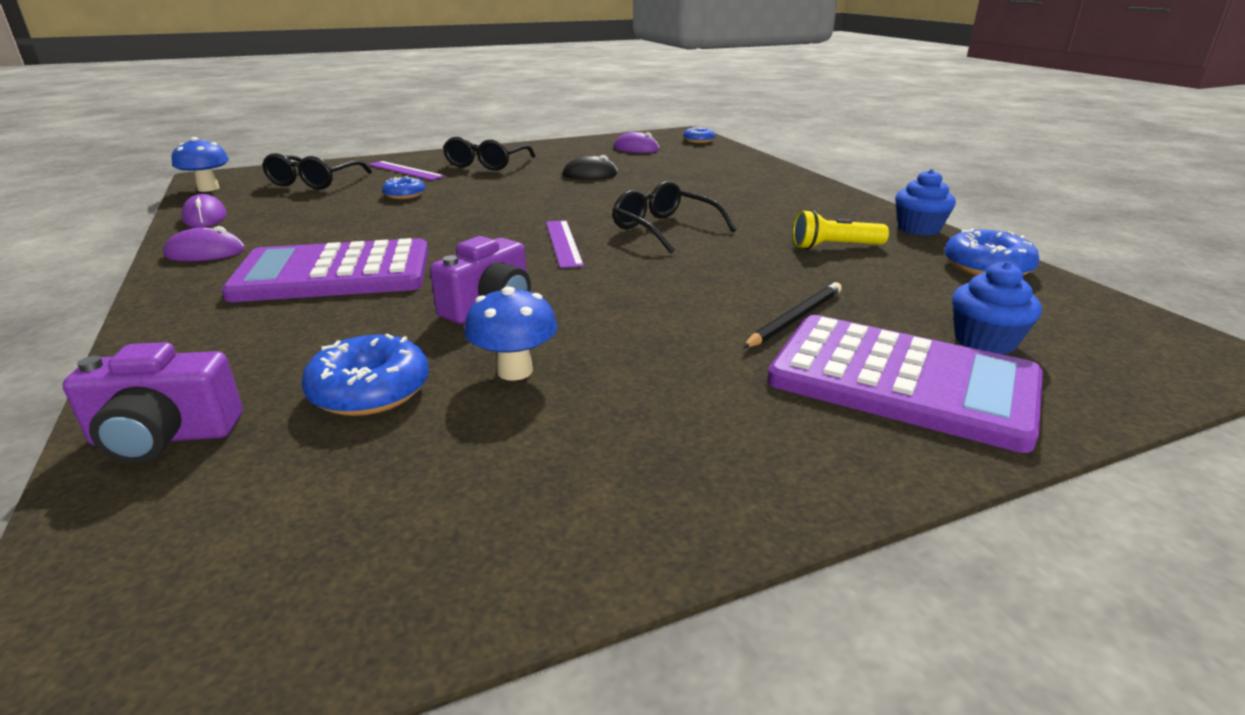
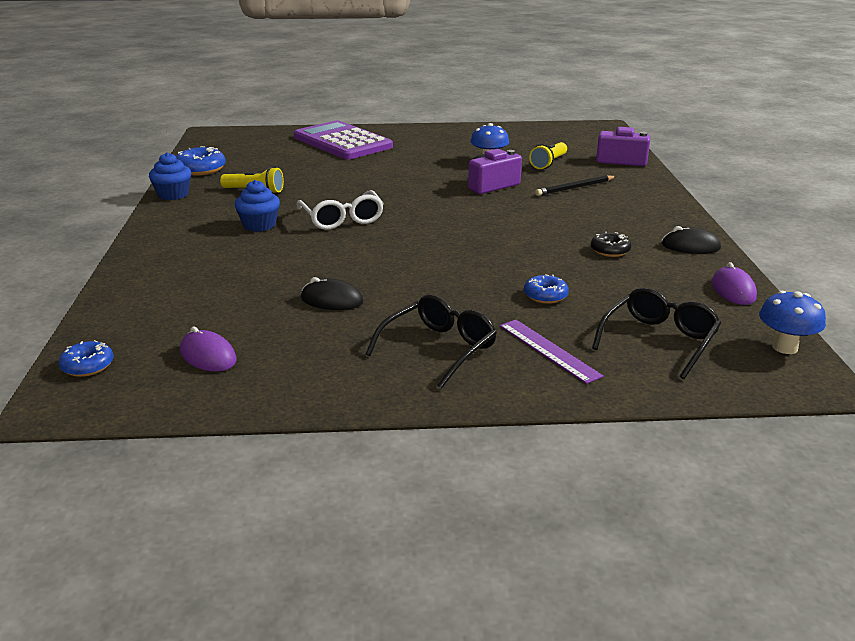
camera: 160 degrees left, 0 degrees up
purple mouse [163,226,245,261] -> black mouse [661,226,721,254]
purple calculator [221,238,428,302] -> none
blue donut [302,333,429,416] -> yellow flashlight [529,142,567,169]
purple ruler [546,220,584,268] -> none
black glasses [612,181,736,253] -> white glasses [297,190,384,230]
black pencil [743,282,842,348] -> black pencil moved to [535,175,616,196]
blue cupcake [952,262,1042,355] -> blue cupcake moved to [234,180,280,232]
none -> black donut [591,232,631,257]

